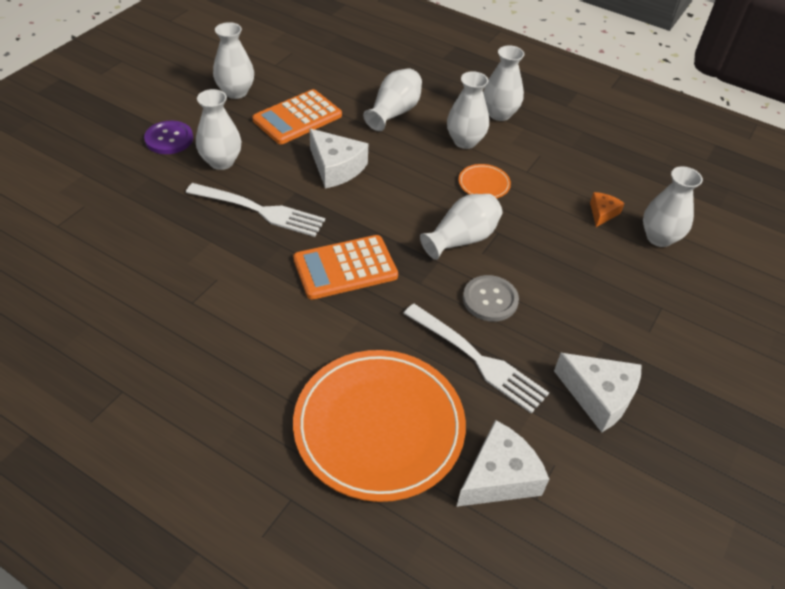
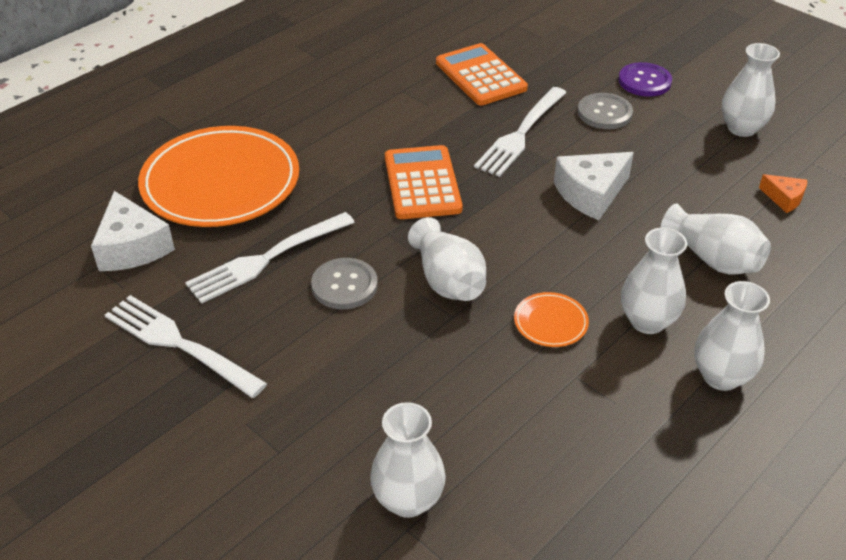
camera: 105 degrees right, 5 degrees down
white vase [196,89,241,170] -> grey button [578,93,633,129]
orange calculator [252,89,342,144] -> orange calculator moved to [436,43,528,105]
white cheese [554,353,642,432] -> white fork [105,295,267,398]
orange cheese [590,192,625,227] -> orange cheese moved to [759,174,807,213]

